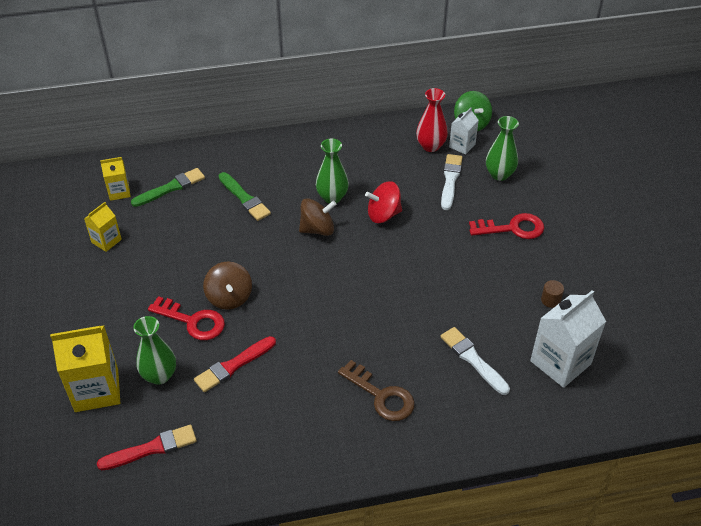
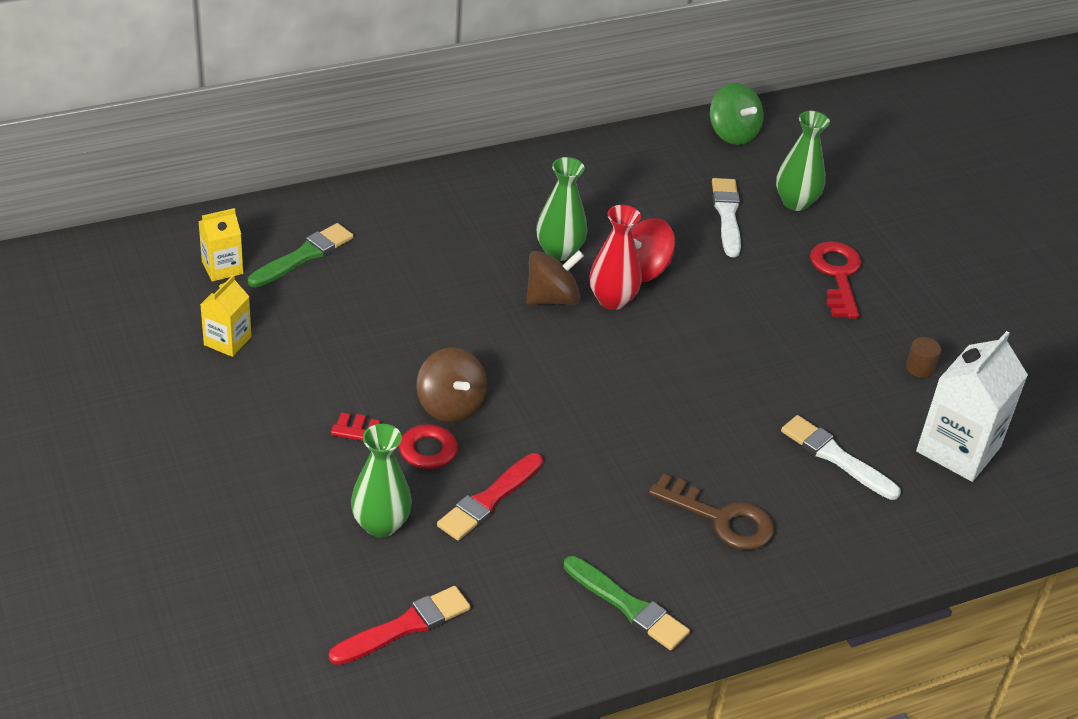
camera: 15 degrees left, 5 degrees down
yellow carton [50,326,120,412] -> none
green brush [219,172,271,221] -> green brush moved to [564,556,690,651]
red vase [416,88,448,152] -> red vase moved to [590,205,642,310]
white carton [449,107,479,155] -> none
red key [469,213,544,239] -> red key turned 75 degrees counterclockwise [810,241,861,319]

